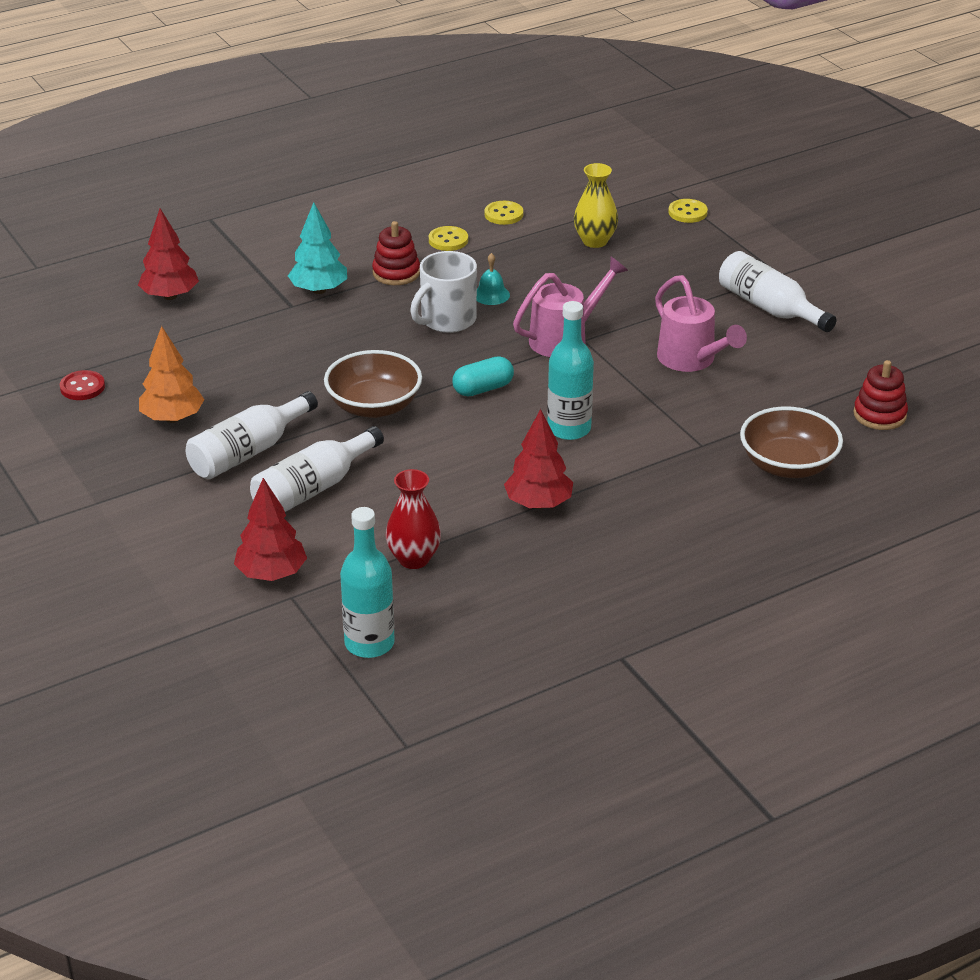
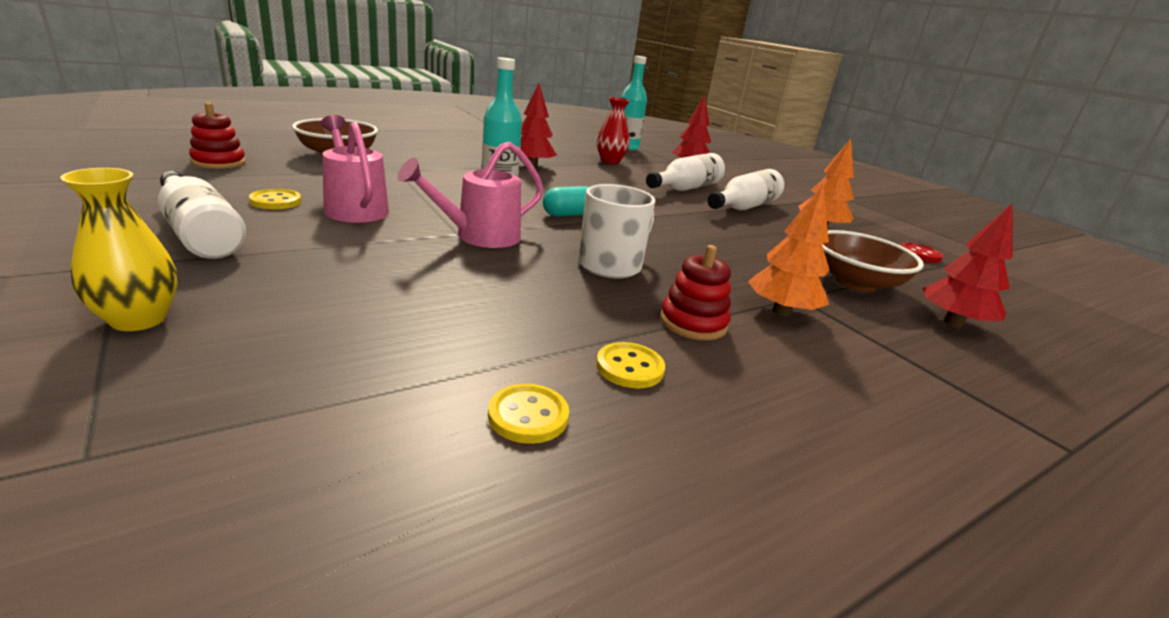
camera: 175 degrees right, 10 degrees down
turquoise tree [288,202,347,294] -> orange tree [748,184,829,316]
brown bowl [324,350,422,418] -> brown bowl moved to [822,230,924,292]
turquoise bell [477,253,510,305] -> none
yellow vase [574,163,618,248] -> yellow vase moved to [60,168,178,331]
yellow button [668,199,708,223] -> yellow button moved to [249,189,302,209]

